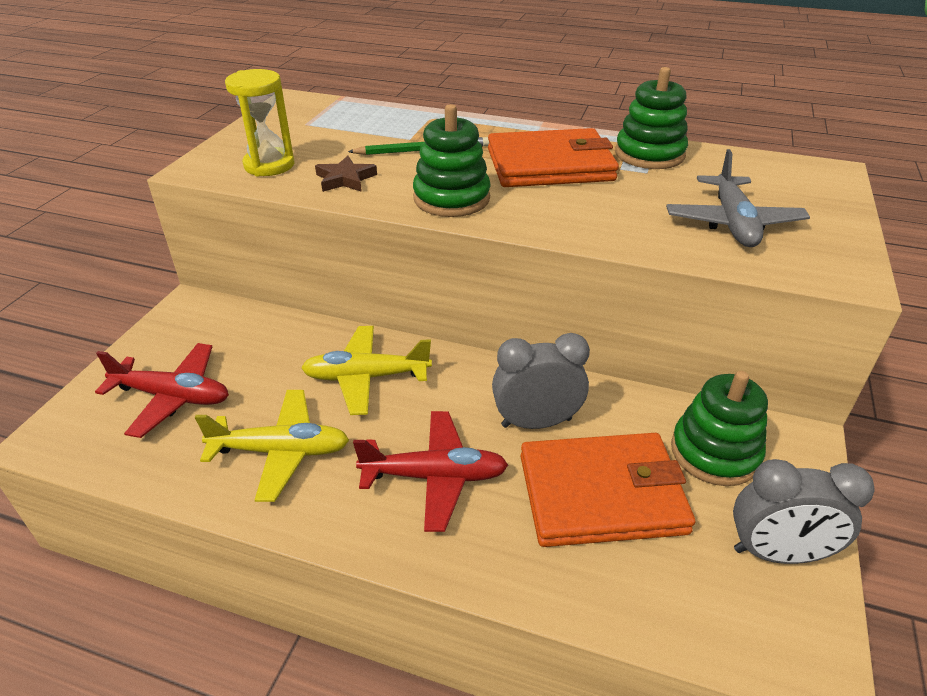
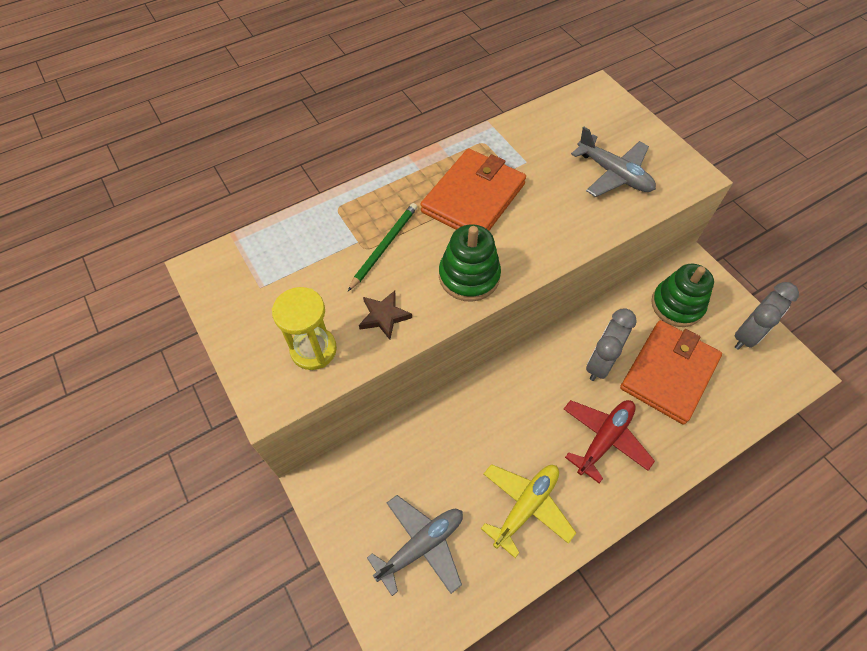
camera: 50 degrees left, 20 degrees up
red plane [95,343,229,438] -> grey plane [367,495,463,596]
yellow plane [301,326,432,415] -> none
green stacking toy [615,67,688,169] -> none

